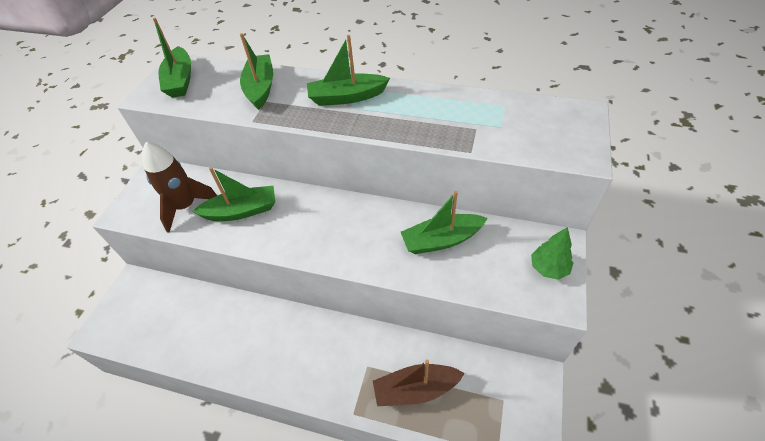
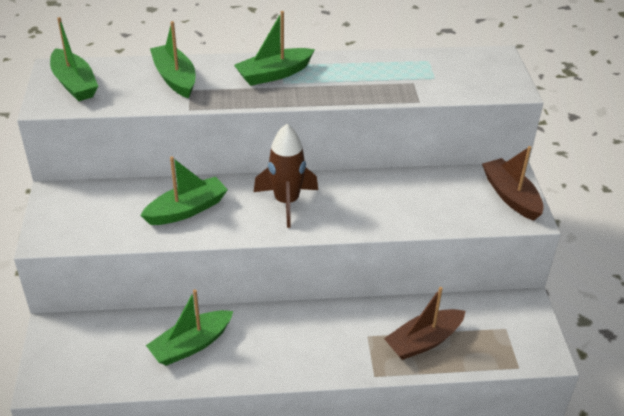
camera: 25 degrees left, 10 degrees down
brown rocket [142,142,217,233] -> brown rocket moved to [254,124,318,228]
green boat [401,191,488,254] -> green boat moved to [146,289,233,366]
green tree [531,227,573,279] -> brown boat [482,146,544,221]

